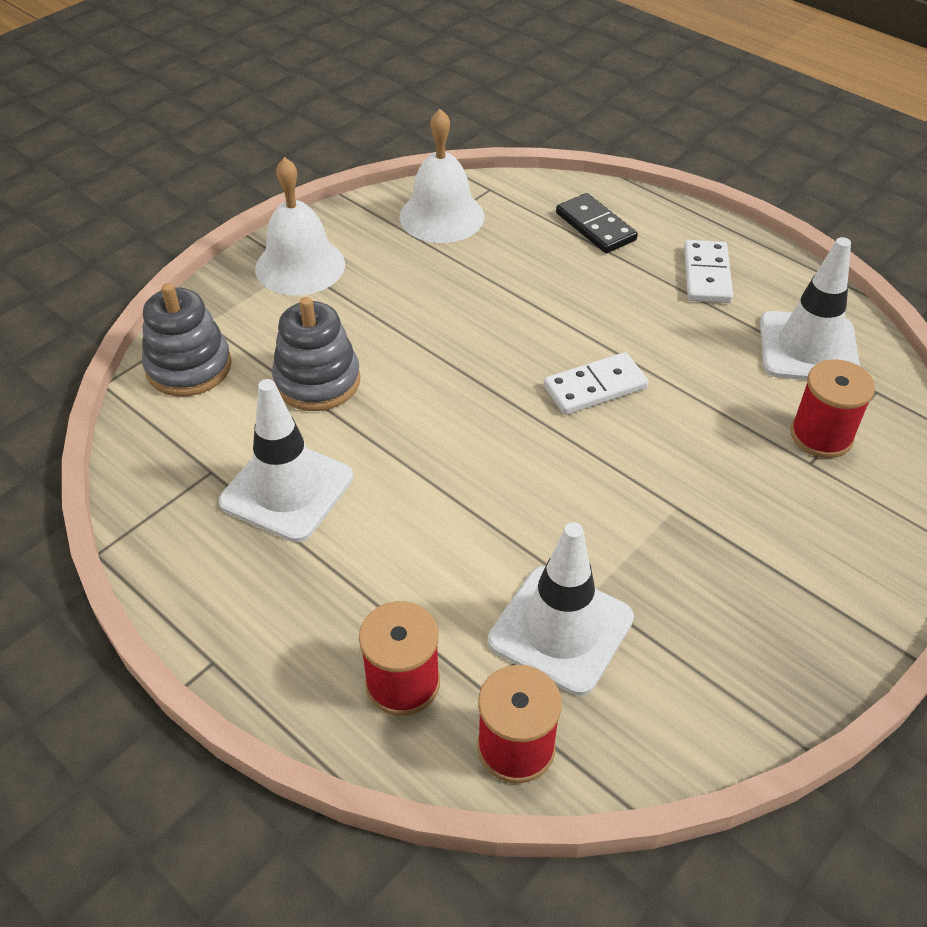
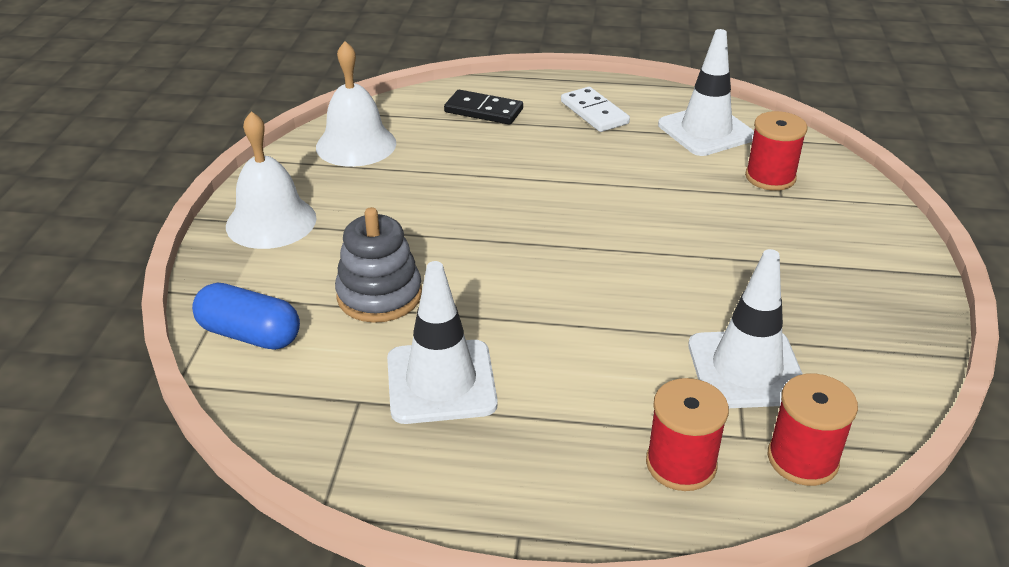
camera: 35 degrees left, 10 degrees down
grey stacking toy [142,283,232,396] -> blue capsule [192,283,300,350]
white domino [543,352,649,415] -> none

